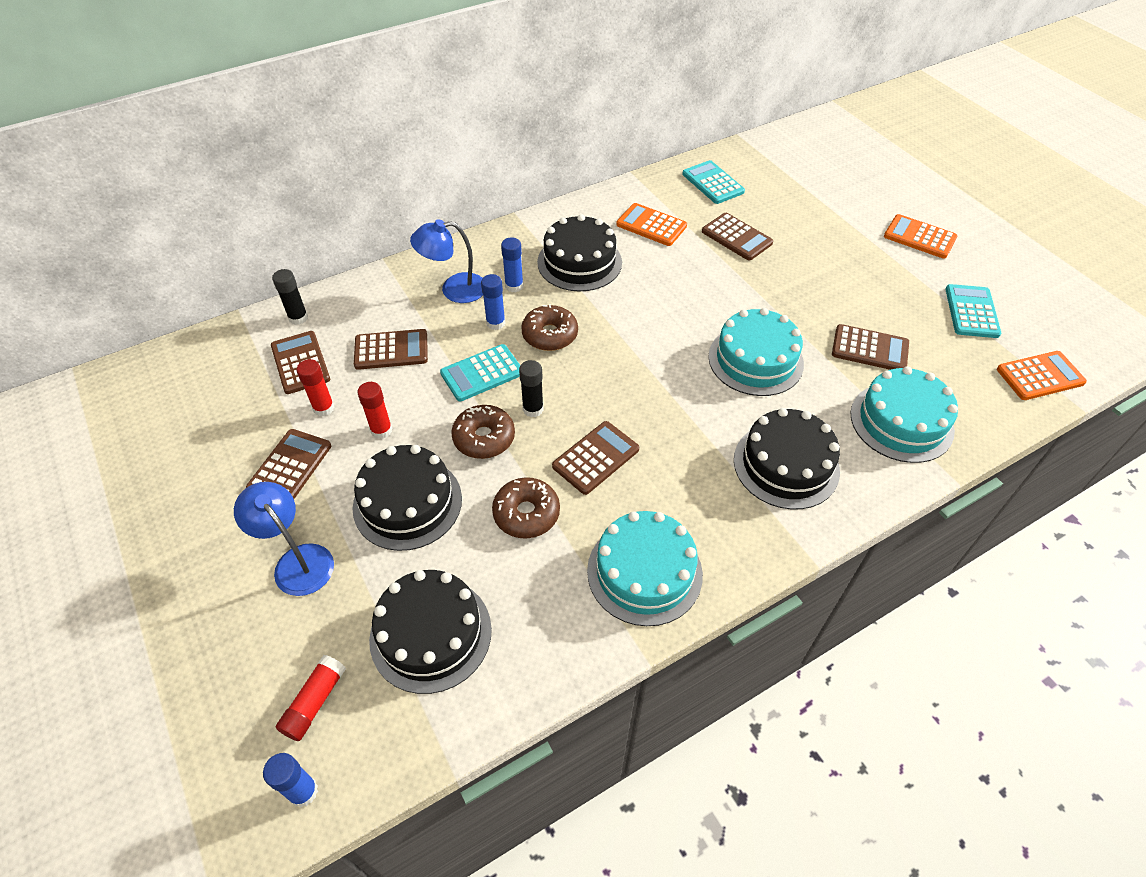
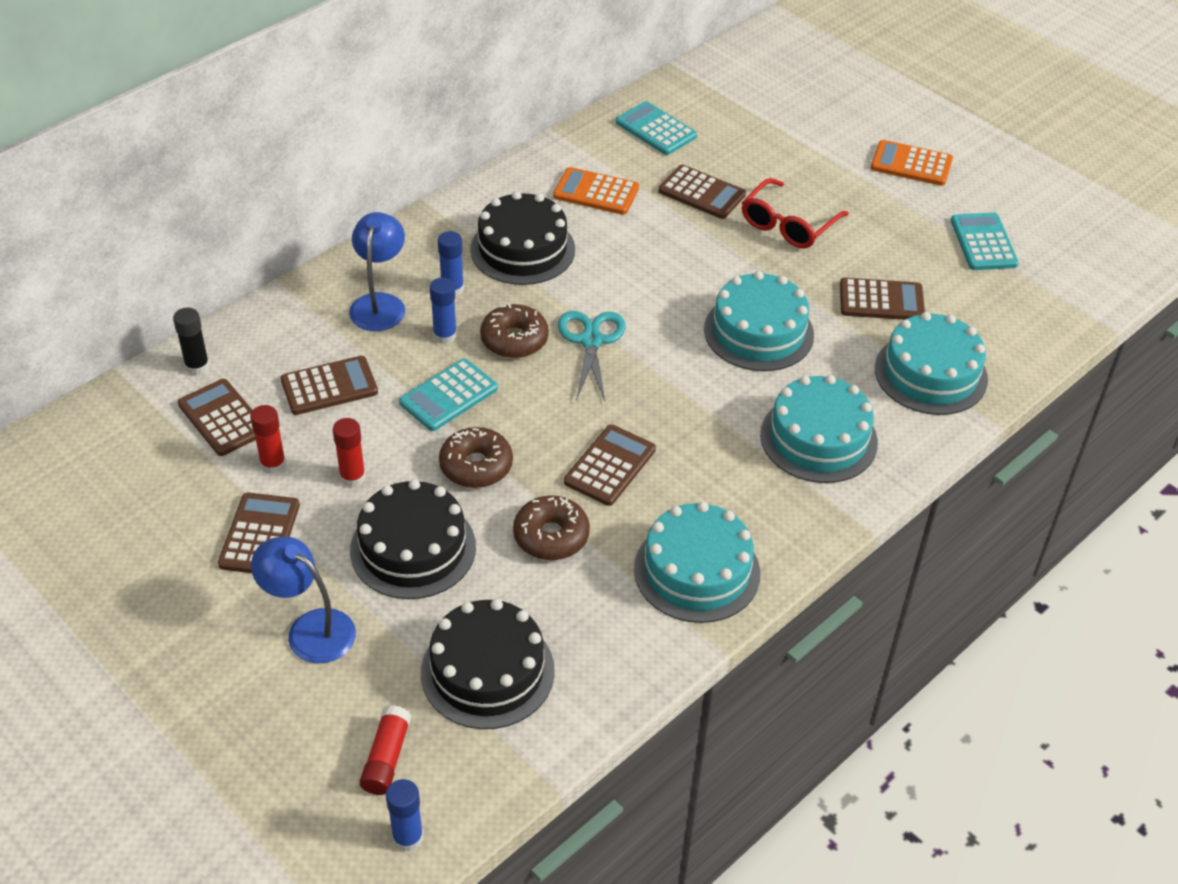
camera: 15 degrees left, 5 degrees down
blue lamp [410,219,483,303] -> blue lamp turned 120 degrees clockwise [349,212,405,331]
black glue stick [519,360,544,417] -> none
black cake [734,408,840,509] -> turquoise cake [760,375,878,483]
orange calculator [997,351,1087,400] -> none
none -> turquoise scissors [558,311,626,401]
none -> red glasses [742,178,849,248]

